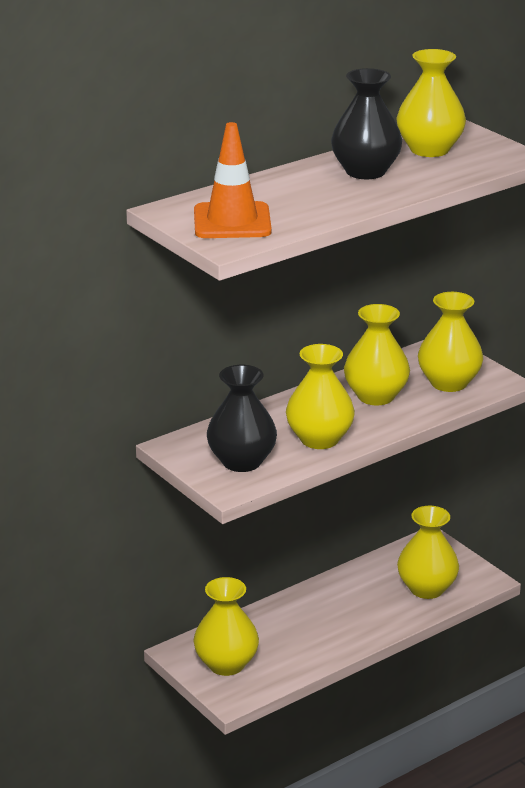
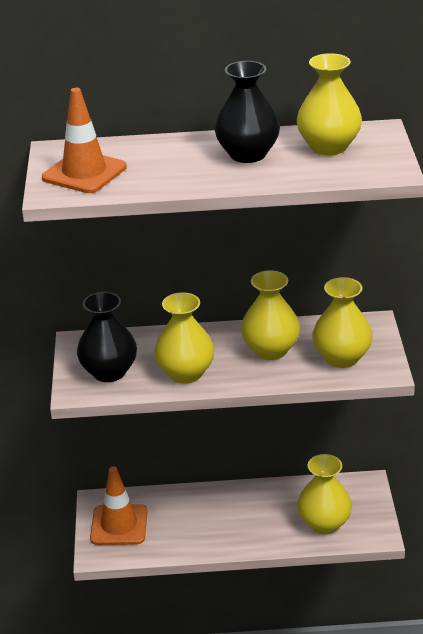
camera: 35 degrees right, 5 degrees up
yellow vase [194,577,259,676] -> orange traffic cone [90,466,148,545]

